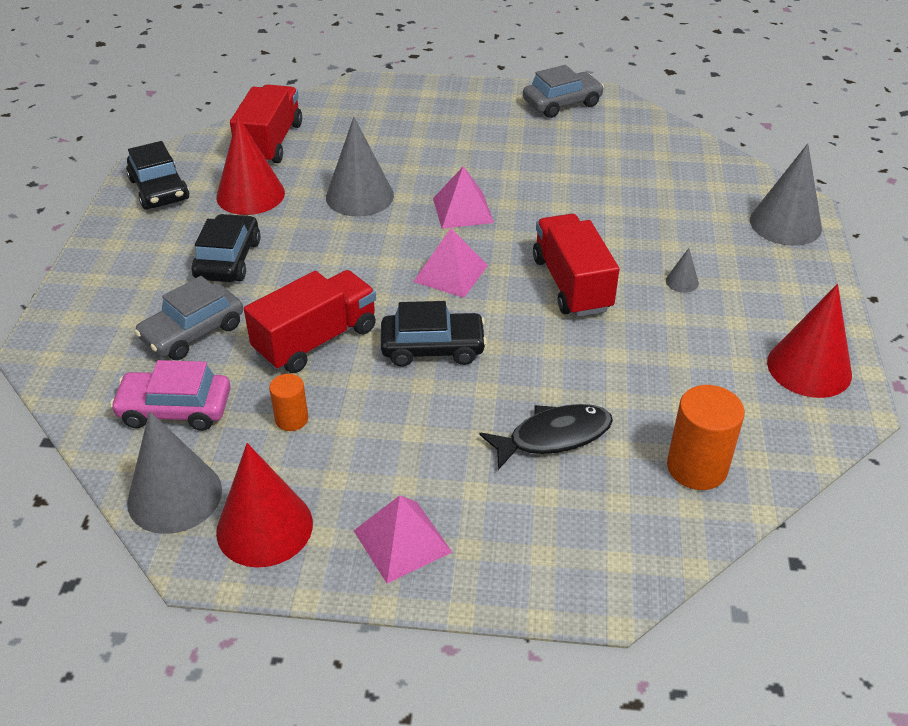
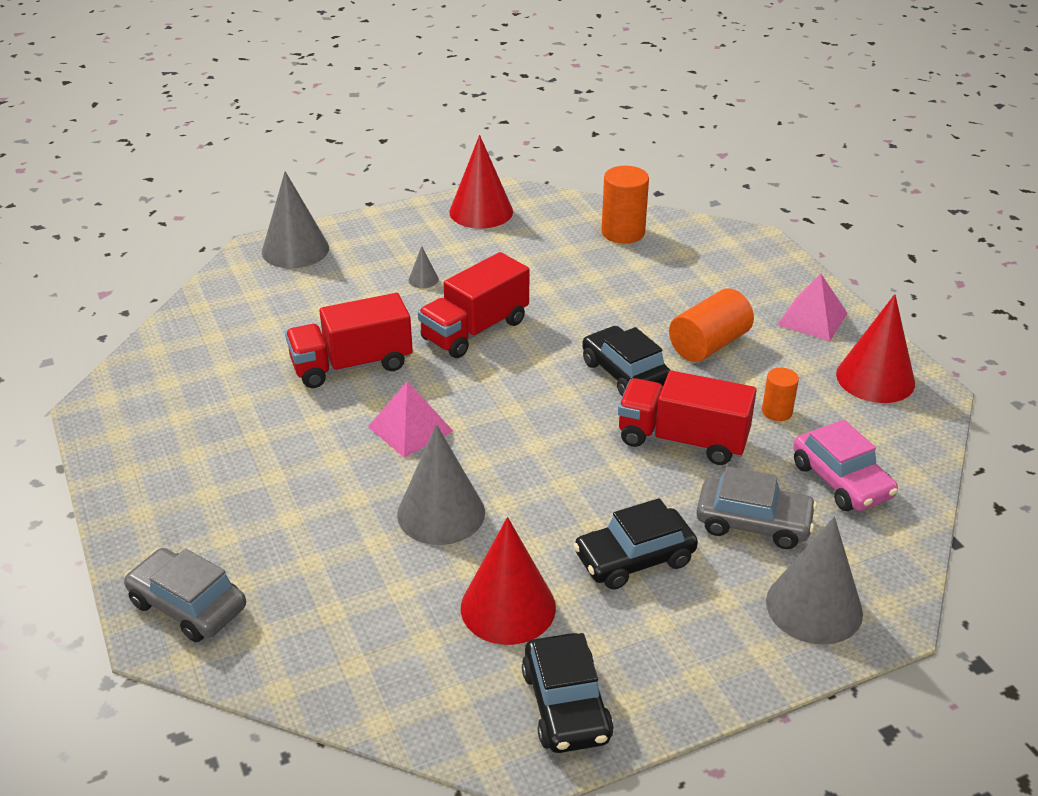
camera: 120 degrees left, 5 degrees down
black car [126,141,189,210] -> black car turned 135 degrees clockwise [522,633,614,753]
grey cone [127,411,222,534] -> grey cone moved to [766,517,863,645]
red truck [230,84,302,163] -> red truck moved to [285,293,413,388]
pink pyramid [413,228,488,298] -> none
black fish [480,404,613,470] -> none
grey car [523,65,604,118] -> grey car moved to [124,548,246,642]
none -> orange cylinder [669,289,754,362]

